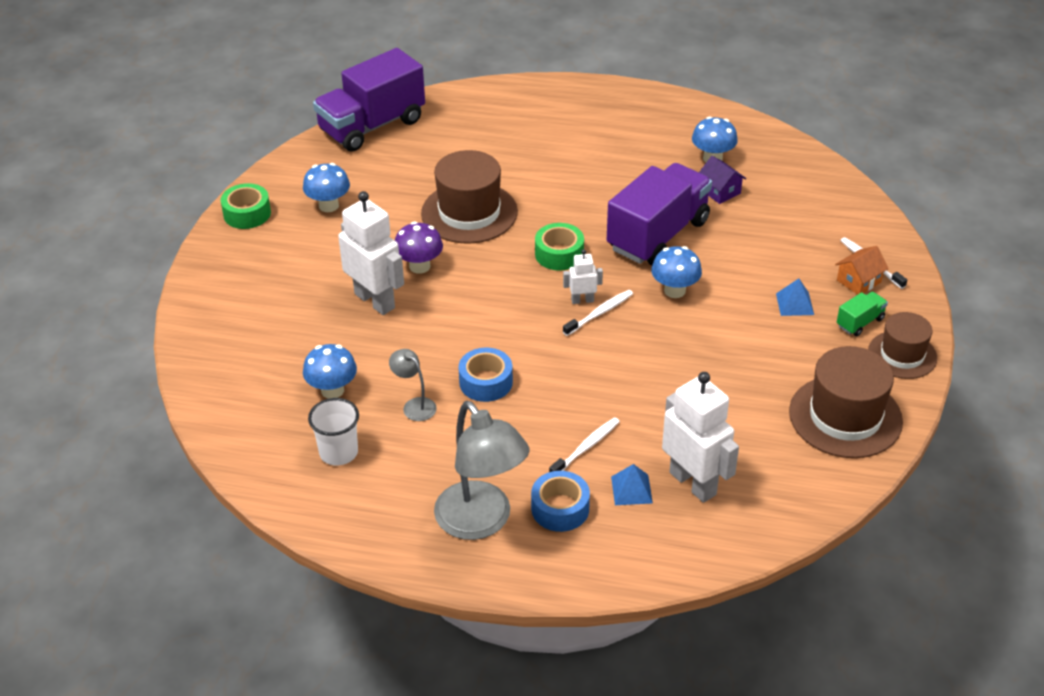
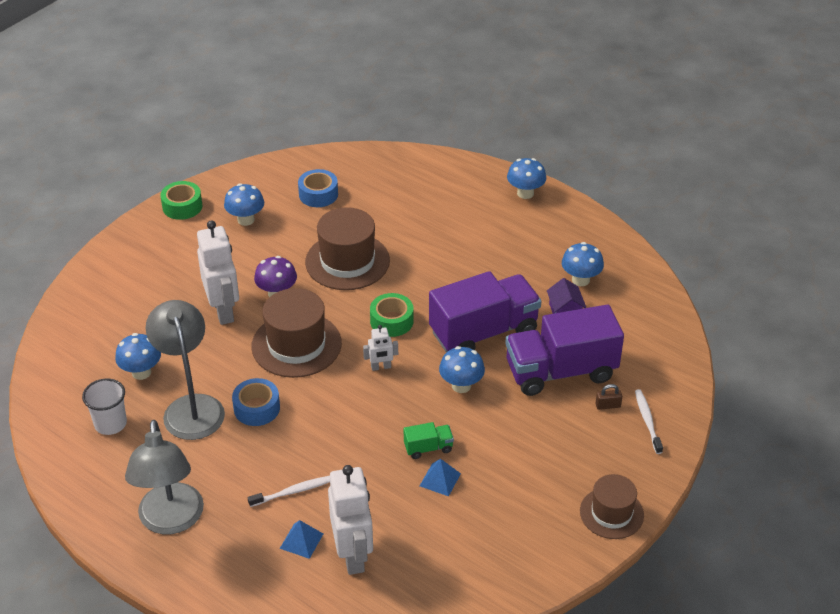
camera: 25 degrees right, 0 degrees up
purple truck [313,48,425,152] -> purple truck moved to [505,305,624,396]
grey lamp [389,349,437,421] -> grey lamp [146,300,225,440], size x2.15
blue tape [531,471,590,532] -> blue tape moved to [298,169,338,207]
white robot [563,249,603,304] -> white robot turned 150 degrees clockwise [363,325,398,371]
white toothbrush [563,290,633,336] -> none
blue pyramid [776,279,814,316] -> blue pyramid moved to [420,459,461,496]
brown hat [789,346,903,458] -> brown hat moved to [251,288,342,378]
orange house [835,246,889,295] -> none
green truck [837,292,888,336] -> green truck moved to [404,422,454,459]
none -> blue mushroom [507,158,546,199]
none -> brown padlock [595,384,622,410]

